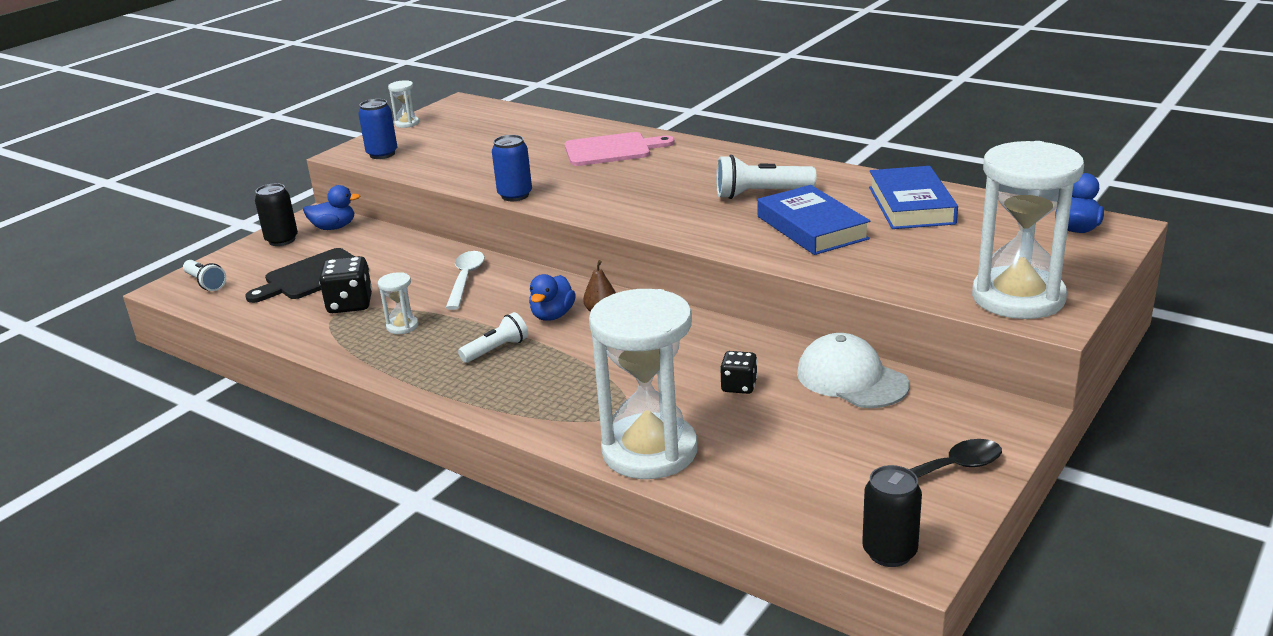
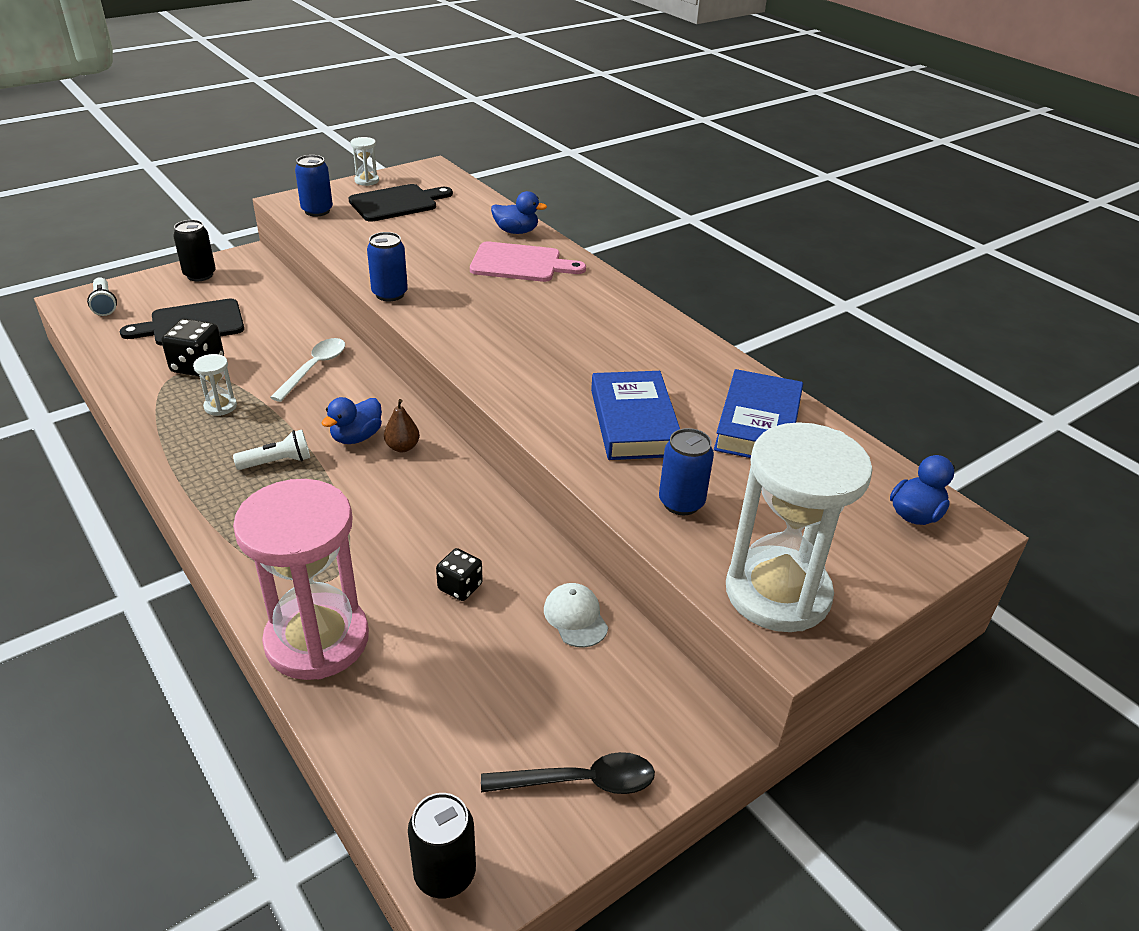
camera: 15 degrees right, 10 degrees up
blue duck [303,185,360,230] -> blue duck moved to [491,191,547,234]
white hourglass [589,289,698,479] -> pink hourglass [233,479,369,680]
white flashlight [716,155,816,199] -> none
white cap [797,333,910,408] -> white cap [544,583,608,648], size x0.60
none -> black cutting board [349,184,453,222]
none -> blue can [659,428,714,515]

